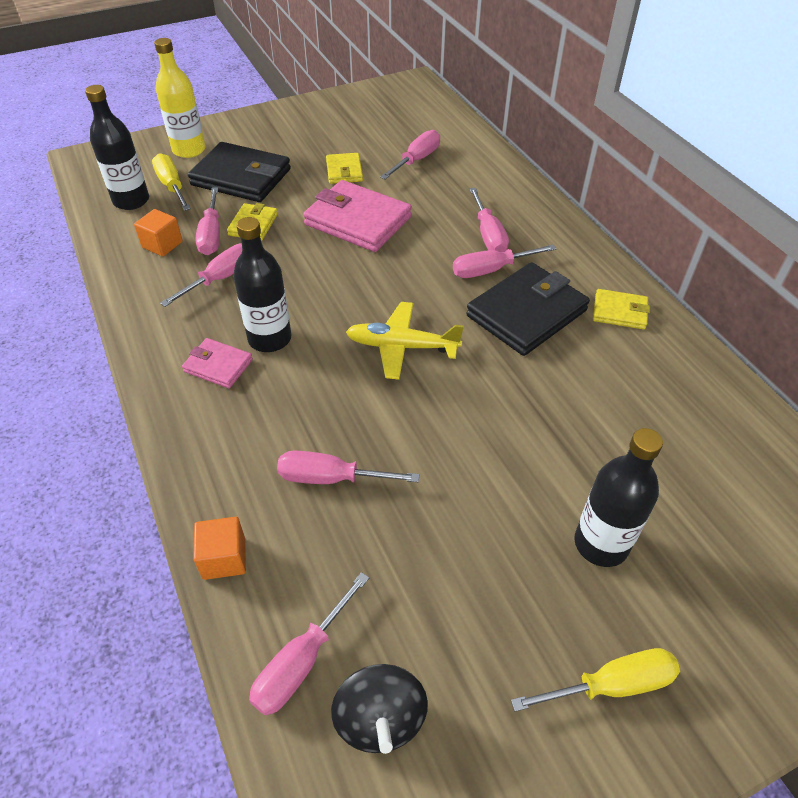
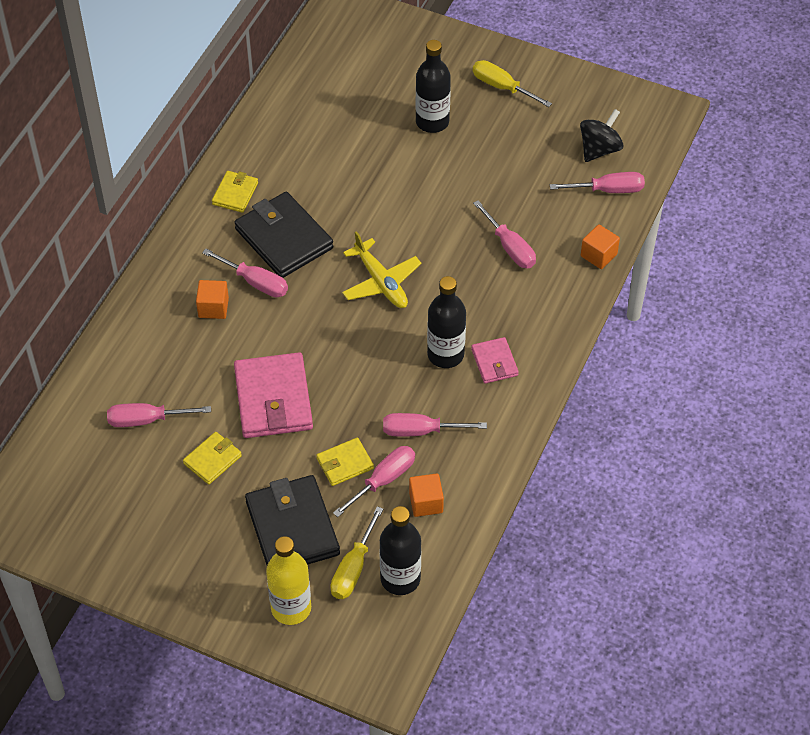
camera: 130 degrees left, 5 degrees up
black wallet [466,262,590,356] -> black wallet turned 45 degrees clockwise [234,192,333,278]
pink screwdriver [469,188,509,252] -> orange cube [196,280,229,319]
yellow wallet [593,289,650,329] -> yellow wallet turned 45 degrees clockwise [212,171,258,213]

